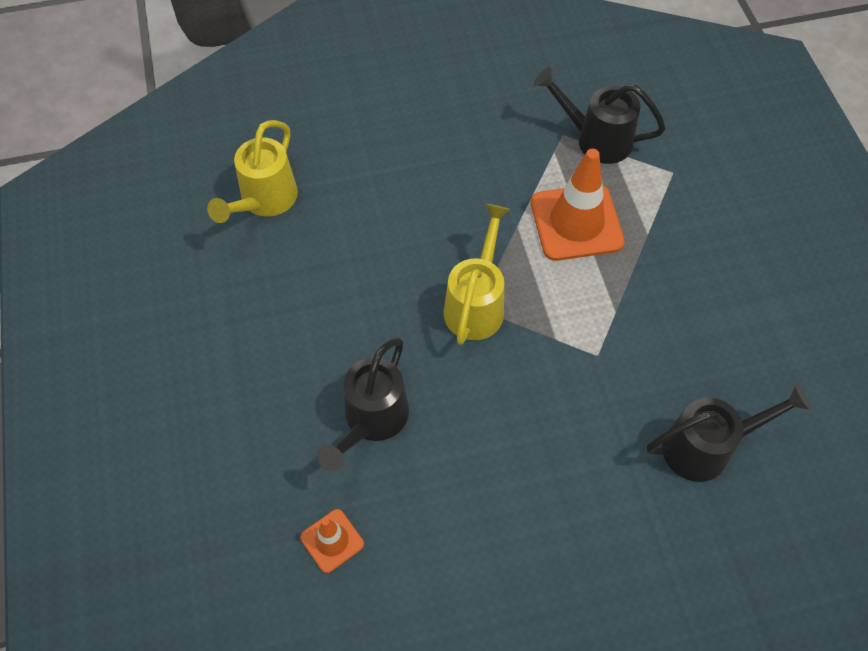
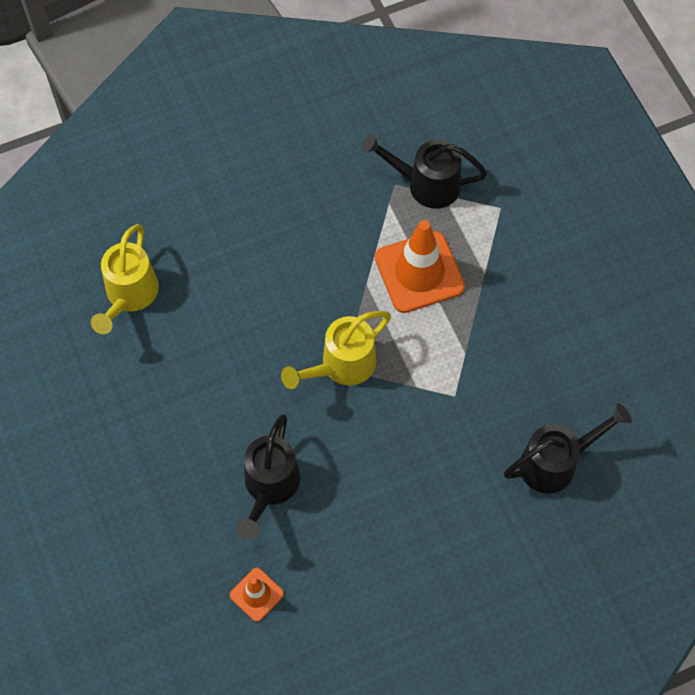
camera: 10 degrees left, 5 degrees up
yellow watering can [444,204,511,345] -> yellow watering can turned 135 degrees counterclockwise [281,311,391,389]

